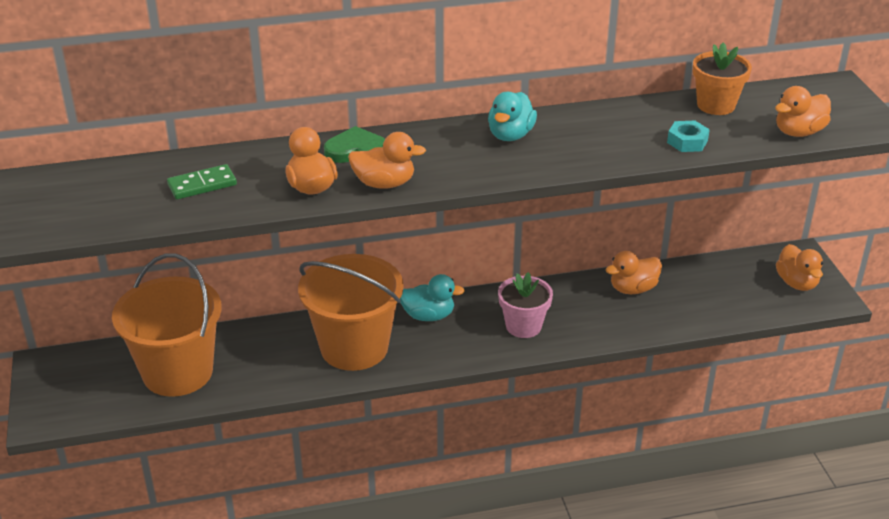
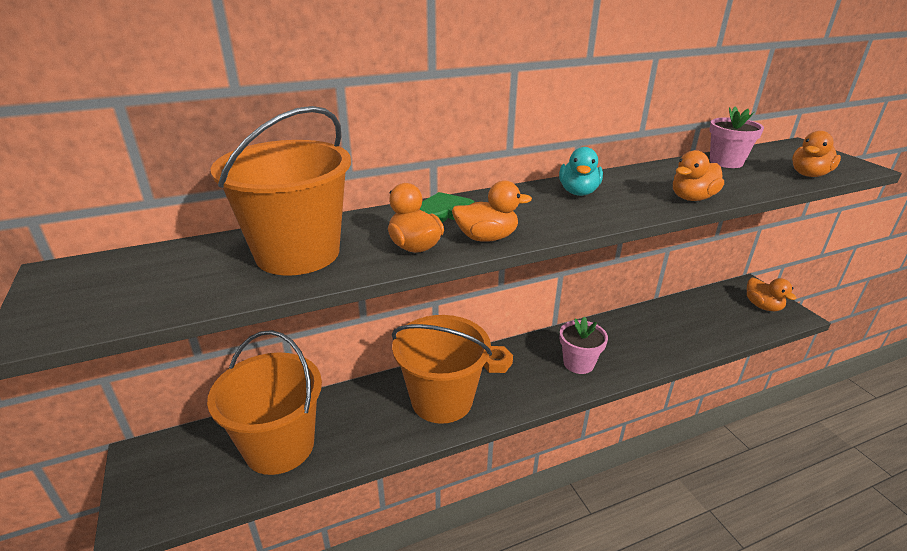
camera: 10 degrees left, 5 degrees down
green domino [167,164,237,199] -> orange bucket [211,106,351,275]
turquoise duck [400,274,465,321] -> orange nut [483,346,513,373]
orange duck [605,251,662,294] -> orange duck moved to [673,150,724,201]
turquoise nut [667,121,710,152] -> none
orange flower pot [693,43,752,115] -> pink flower pot [709,106,764,168]

